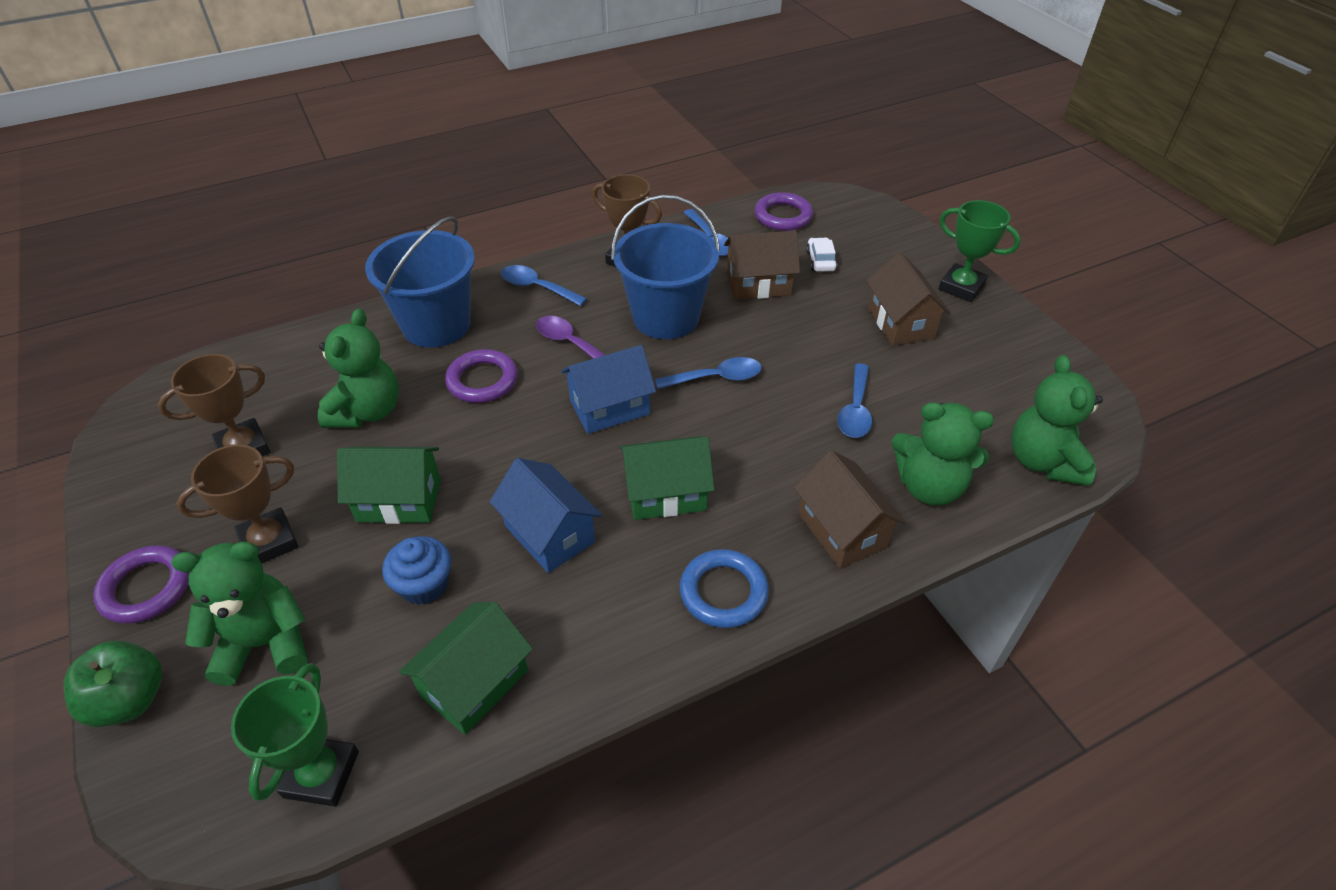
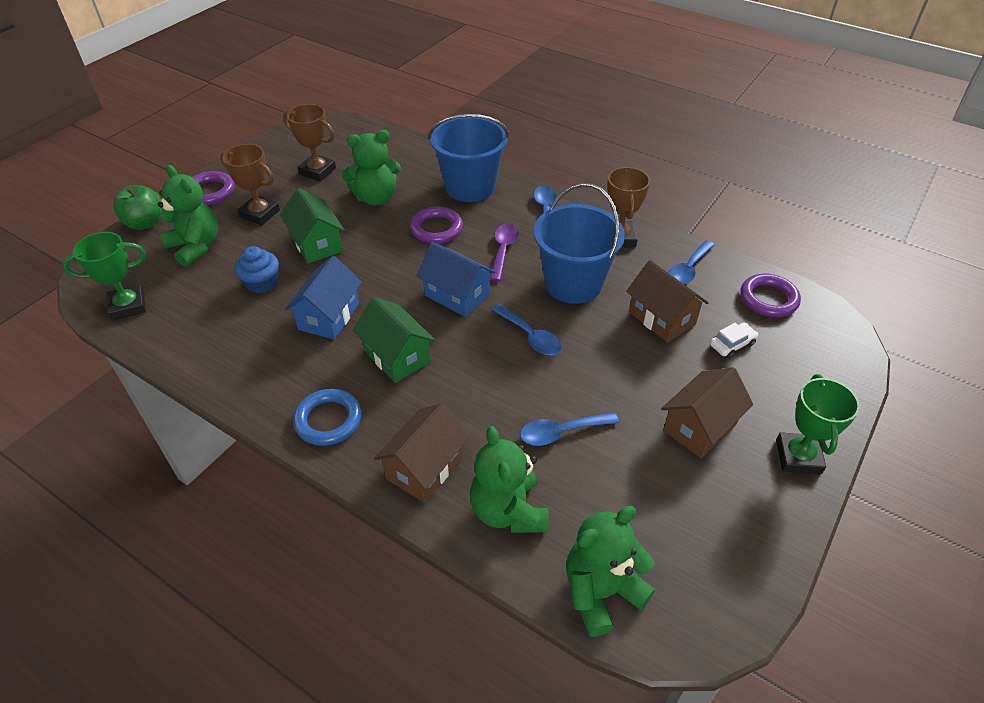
camera: 60 degrees right, 0 degrees up
green house [399,602,533,735] -> none

